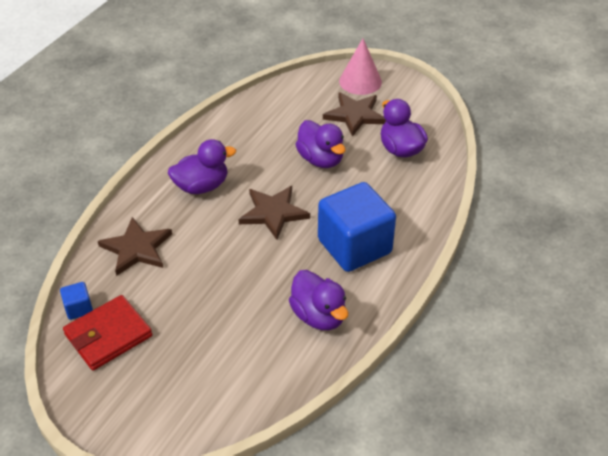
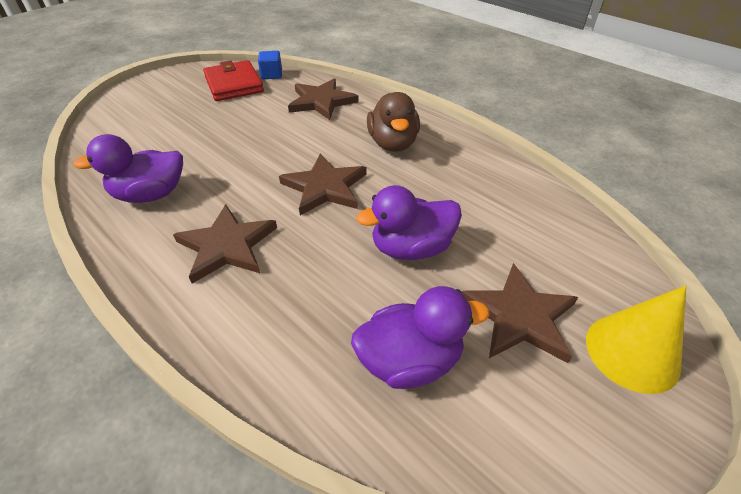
camera: 105 degrees right, 0 degrees up
purple duck [168,139,236,194] -> brown duck [367,92,420,152]
blue cube [318,182,396,272] -> brown star [173,204,277,284]
pink cone [339,38,382,95] -> yellow cone [586,285,686,394]

